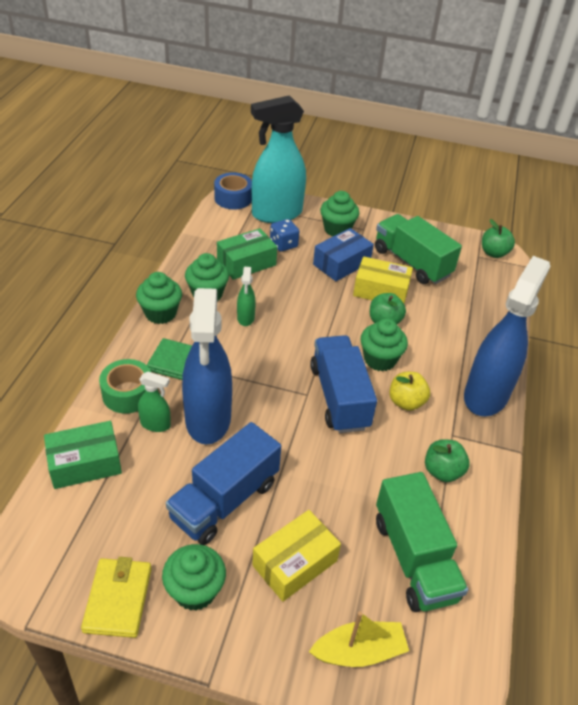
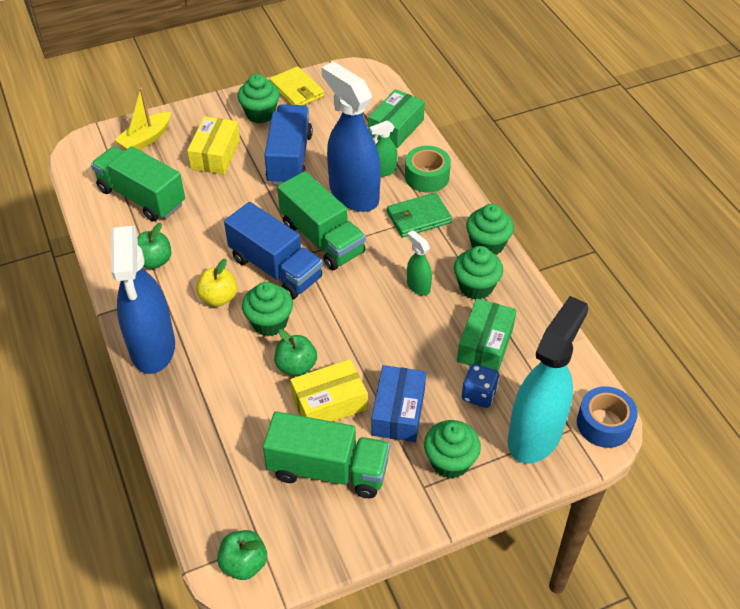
camera: 145 degrees right, 5 degrees up
none -> green truck [277,171,366,270]

